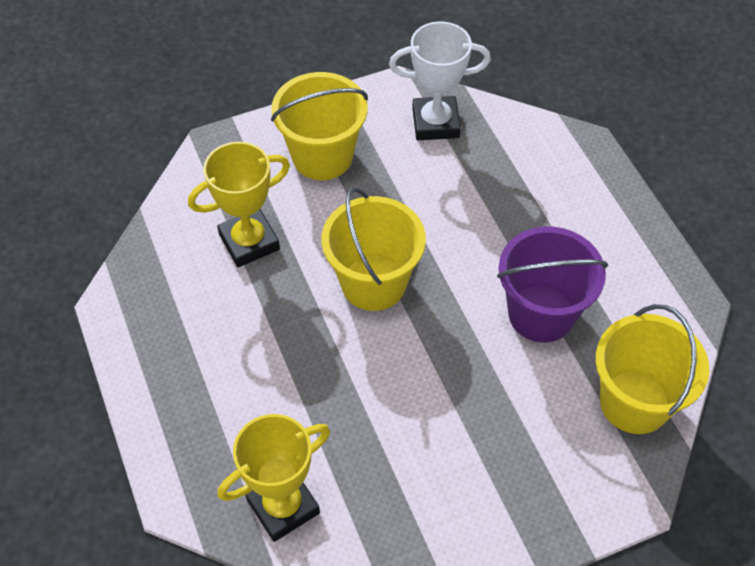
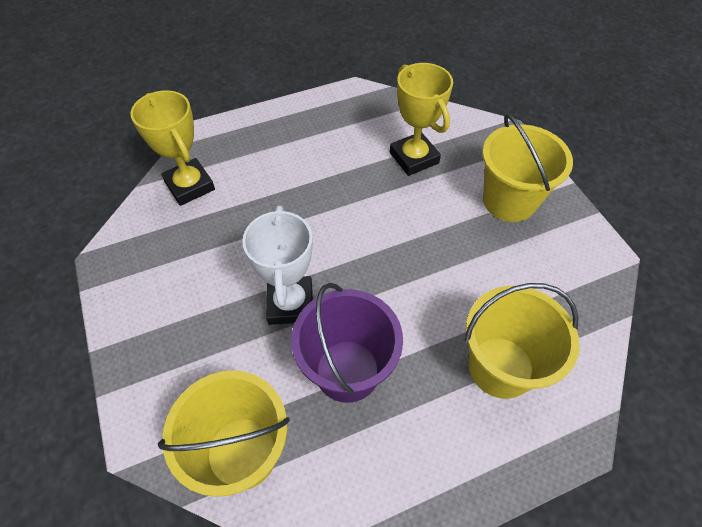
camera: 90 degrees right, 0 degrees up
yellow bucket [322,187,426,311] -> yellow bucket moved to [465,283,580,399]
white trophy [389,21,491,140] -> white trophy moved to [242,206,313,325]

